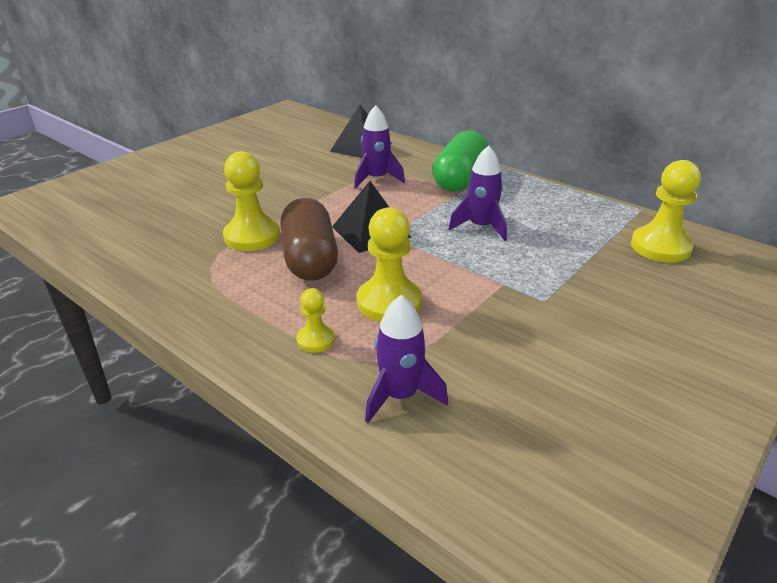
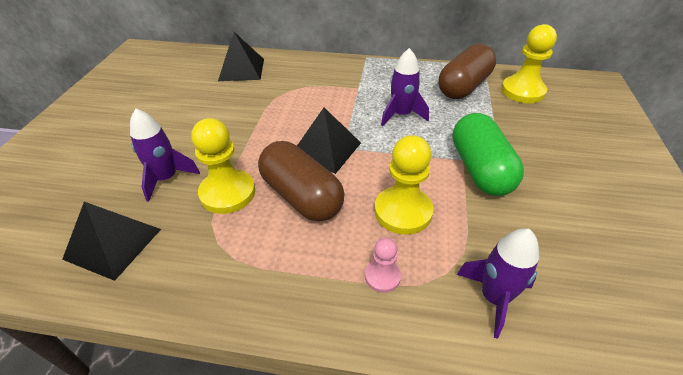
camera: 30 degrees left, 10 degrees up
yellow pawn [296,288,335,352] -> pink pawn [365,238,401,293]
purple rocket [354,105,405,188] -> purple rocket moved to [130,109,200,202]
green capsule [433,131,488,191] -> green capsule moved to [452,113,524,196]
none -> black pyramid [62,202,161,281]
none -> brown capsule [438,44,496,99]

